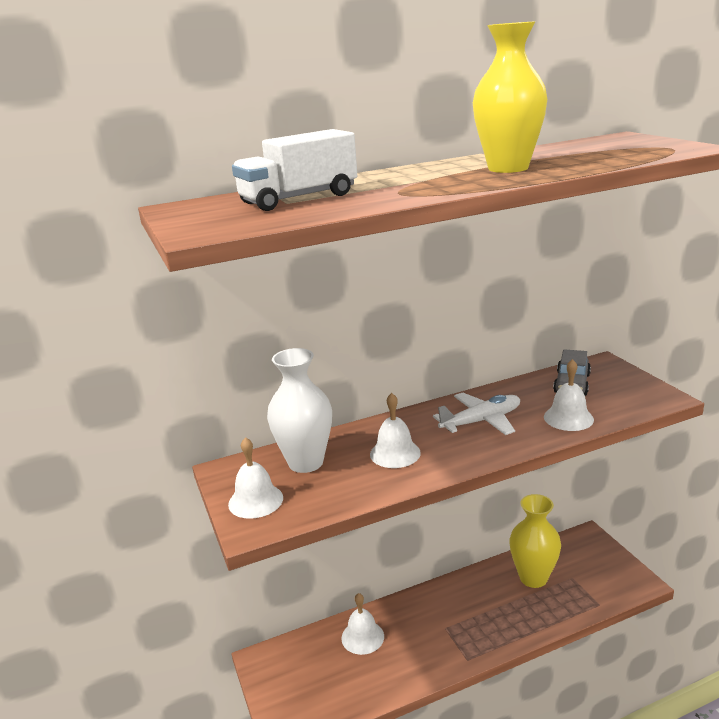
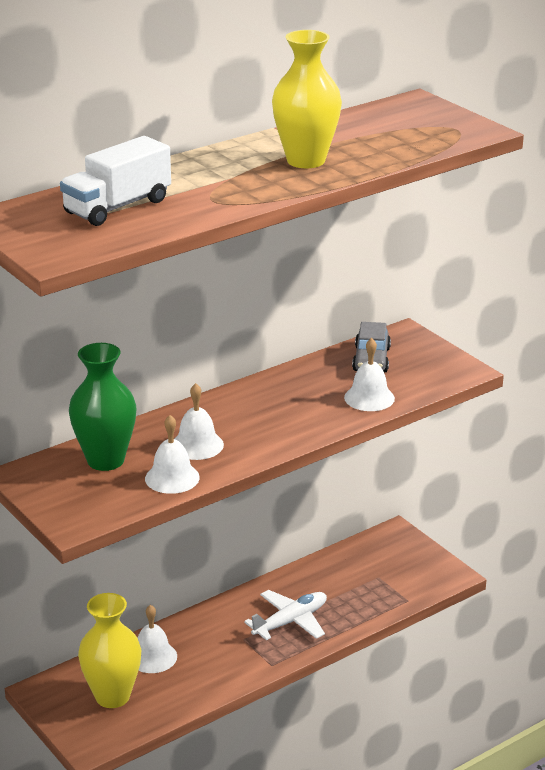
camera: 15 degrees left, 5 degrees up
white bell [228,437,283,519] -> white bell moved to [145,415,200,494]
white vase [267,348,332,473] -> green vase [69,343,136,471]
white plane [433,393,520,435] -> white plane moved to [244,590,327,640]
yellow vase [509,494,561,588] -> yellow vase moved to [78,593,141,708]

